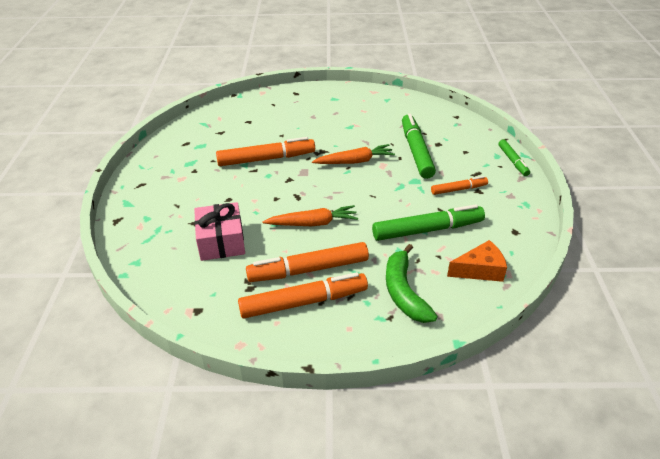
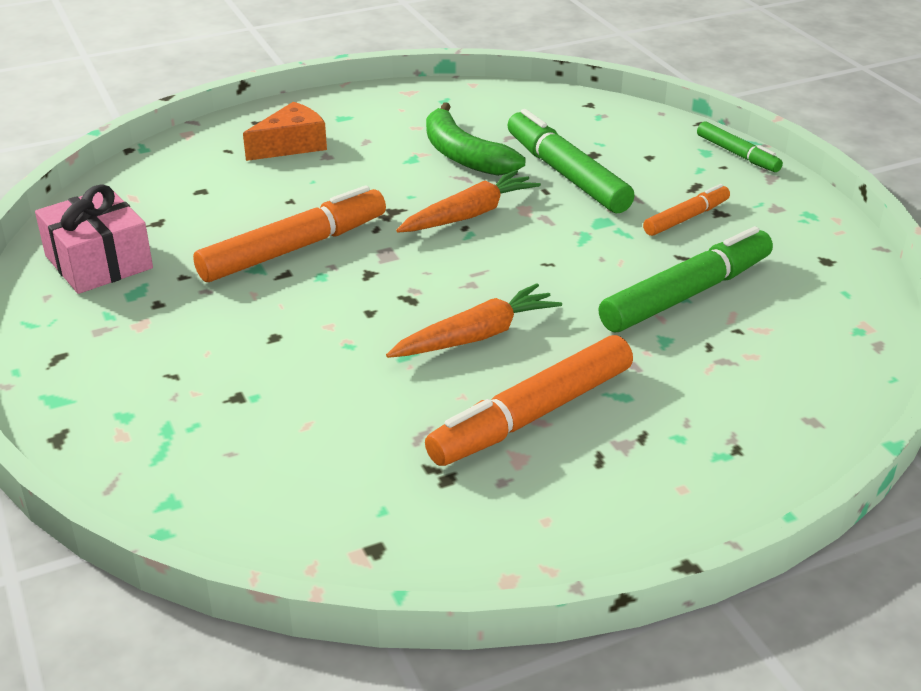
camera: 25 degrees left, 5 degrees down
pink gift [194,202,245,261] -> pink gift moved to [35,184,153,294]
orange marker [238,272,368,318] -> none
green banana [386,244,438,323] -> green banana moved to [426,102,526,176]
orange cheese [447,240,507,282] -> orange cheese moved to [243,102,327,161]

